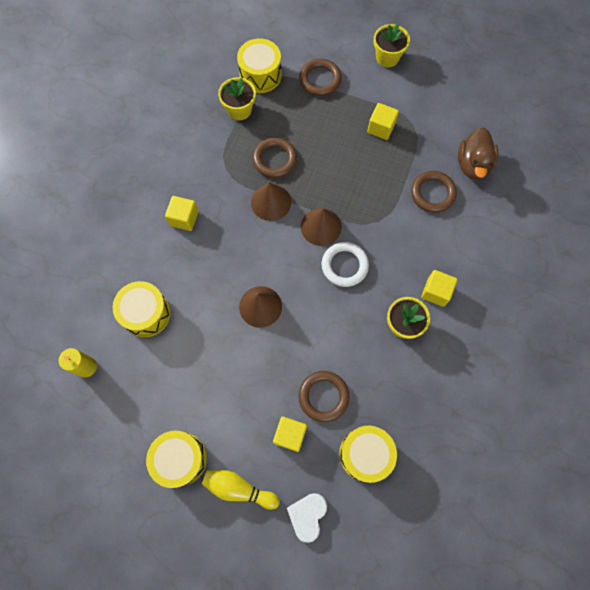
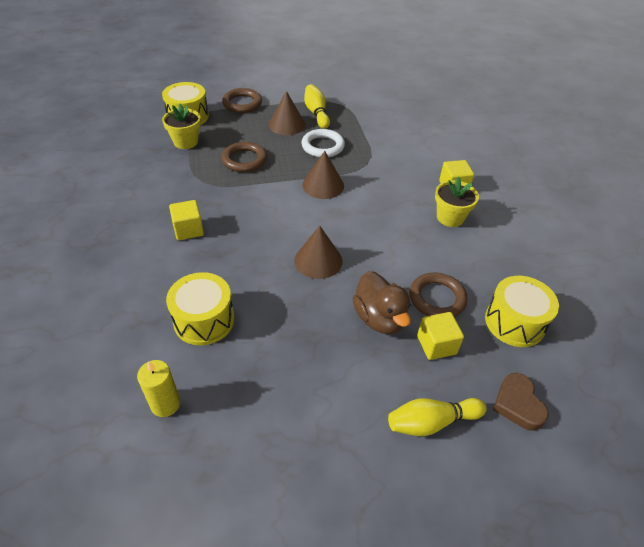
camera: 35 degrees left, 25 degrees down
yellow drum [146,431,207,488] -> none
brown cone [251,183,291,221] -> brown cone moved to [269,91,305,135]
white heart [287,493,327,543] -> brown heart [493,373,549,430]
white ring [322,242,369,287] -> white ring moved to [301,129,345,157]
yellow cube [367,103,399,140] -> yellow bowling pin [304,84,330,129]
yellow flower pot [374,23,410,67] -> none
brown ring [411,171,457,213] -> none
brown duck [458,128,498,179] -> brown duck moved to [352,271,411,334]

